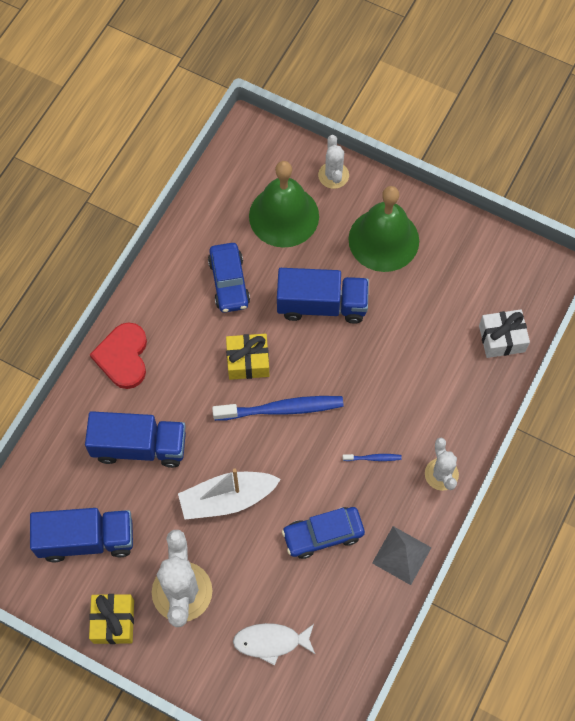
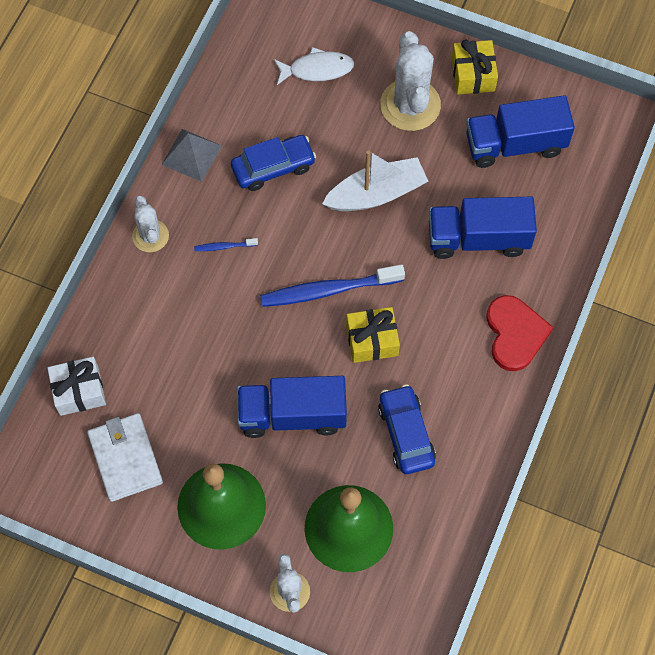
camera: 175 degrees right, 0 degrees up
none -> white wallet [87,413,163,502]

